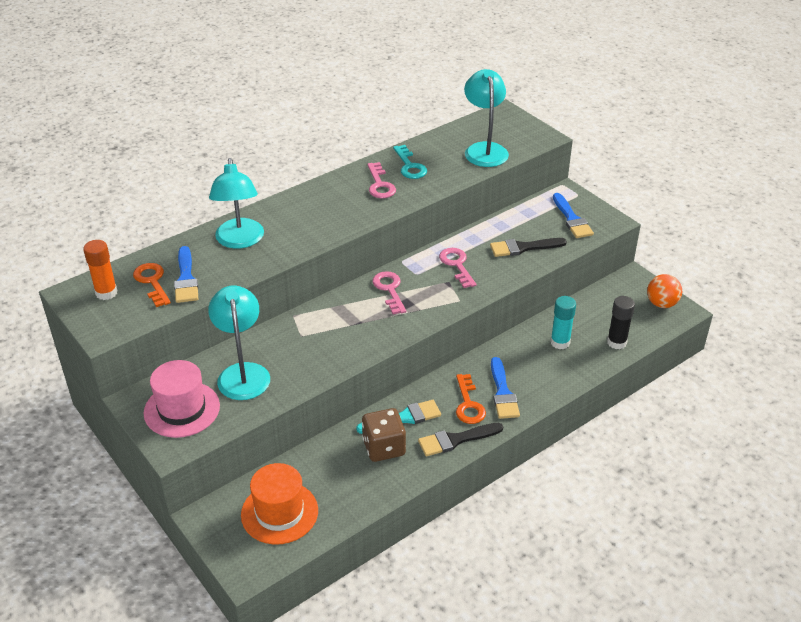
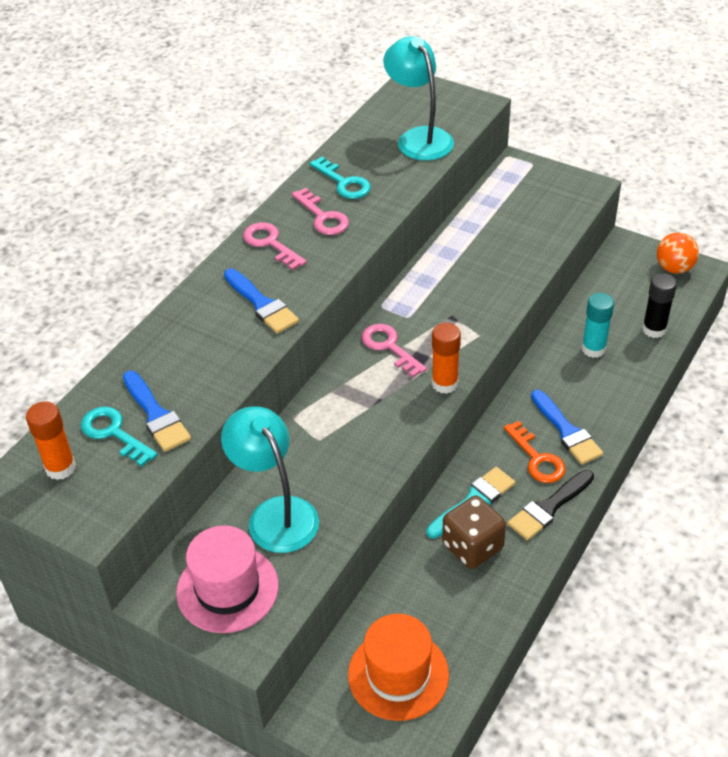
camera: 20 degrees left, 5 degrees up
orange key [133,263,171,307] -> turquoise key [81,406,158,467]
turquoise lamp [209,158,264,249] -> none
pink key [439,248,477,288] -> pink key moved to [243,222,307,270]
black brush [490,238,567,257] -> none
blue brush [553,193,594,238] -> blue brush moved to [224,269,299,334]
none -> orange glue stick [432,323,461,394]

